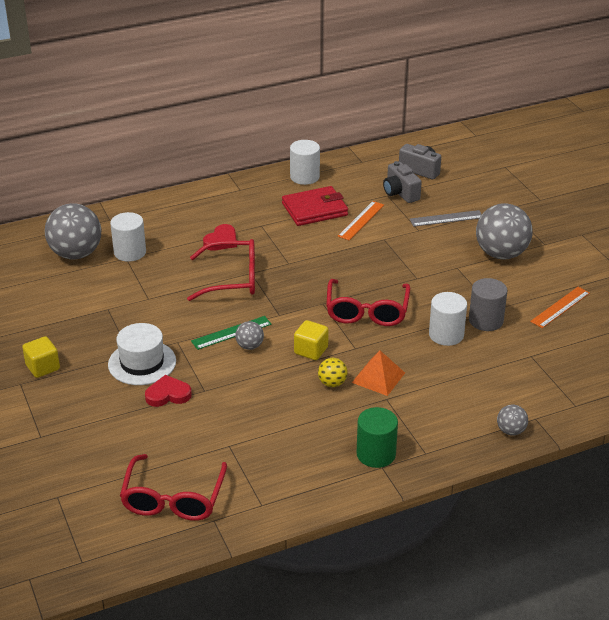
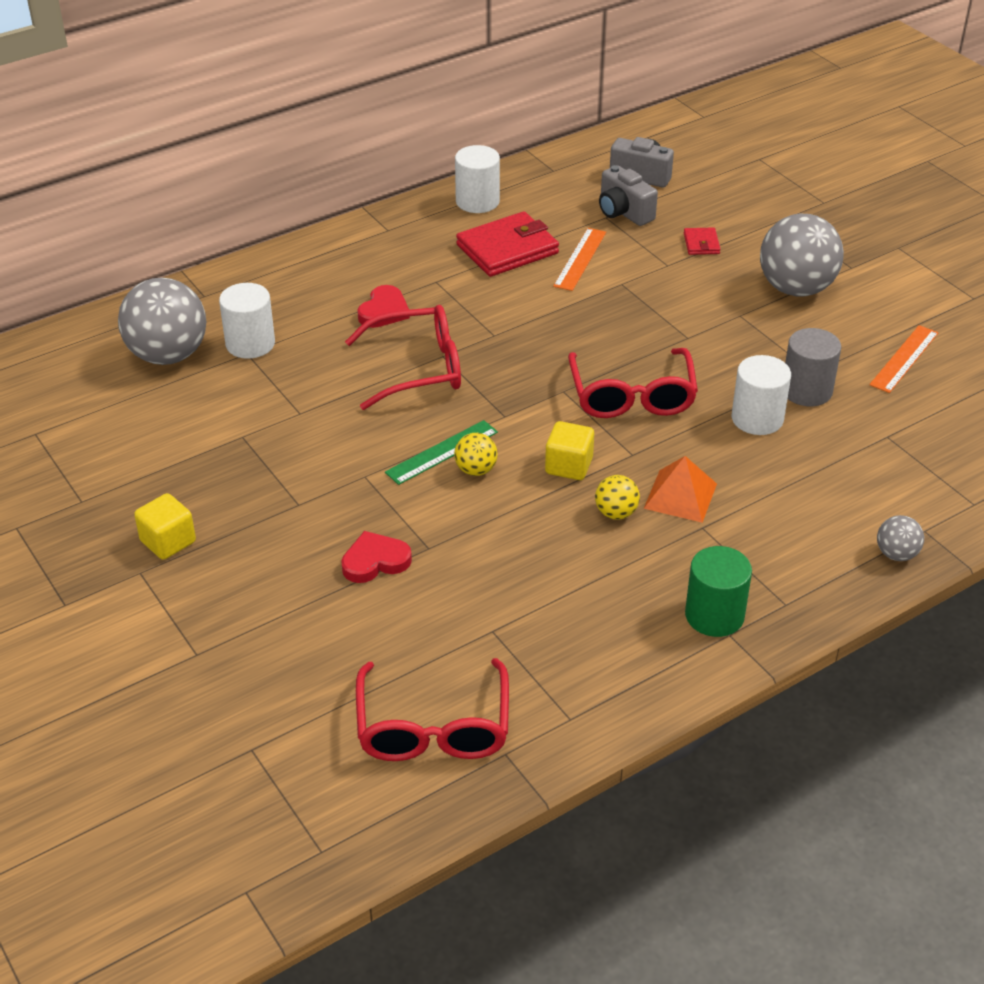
camera: 10 degrees left, 5 degrees up
white hat [108,323,176,385] -> none
grey ball [235,321,264,350] -> yellow ball [454,433,498,476]
grey ruler [410,210,482,227] -> red wallet [684,227,721,255]

